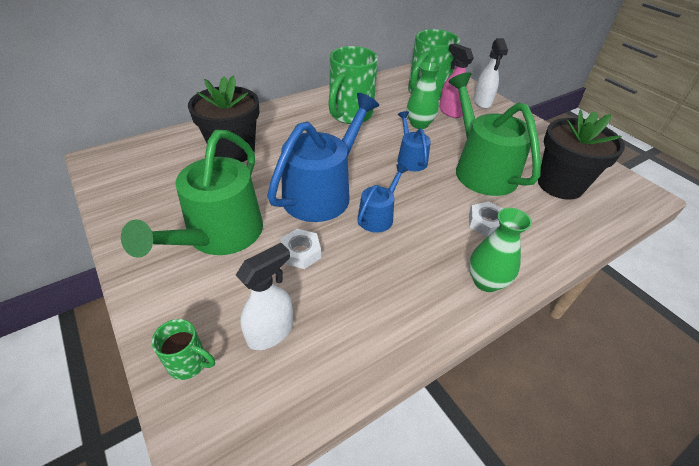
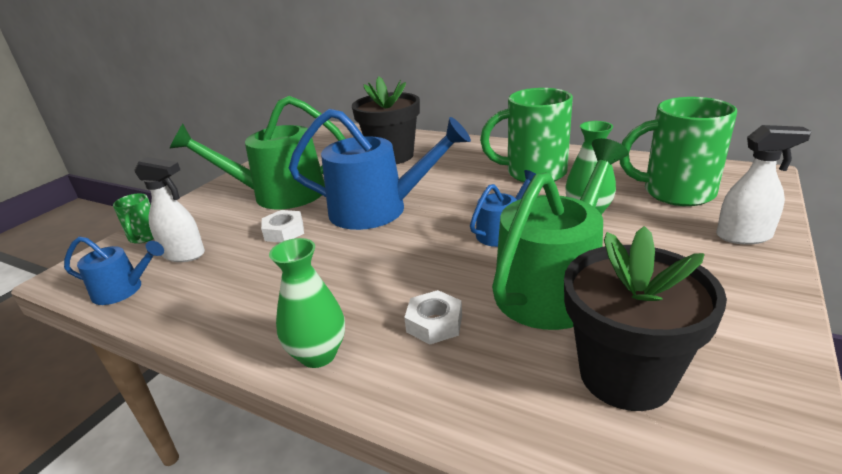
camera: 65 degrees right, 15 degrees down
blue watering can [358,164,408,233] -> blue watering can moved to [64,236,164,305]
pink spray bottle [439,43,474,118] -> none
white spray bottle [474,38,508,109] -> white spray bottle turned 150 degrees counterclockwise [716,125,812,245]

